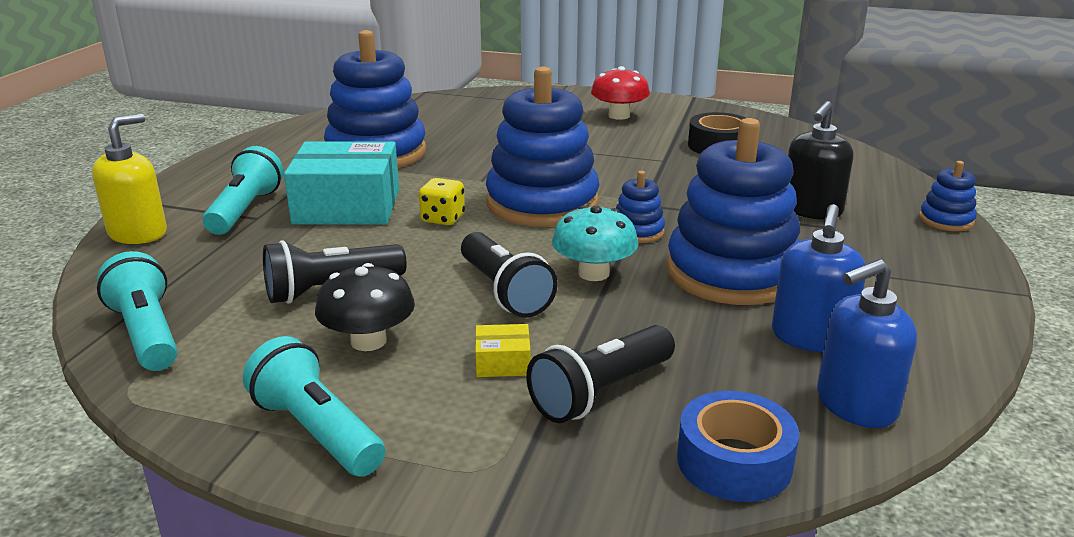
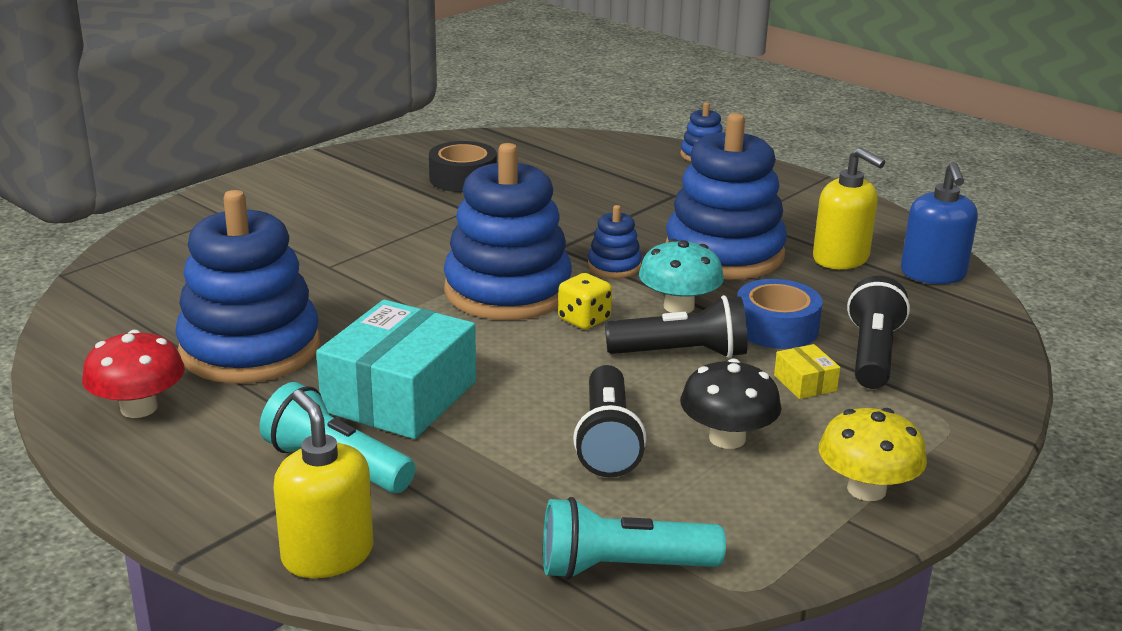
camera: 65 degrees left, 0 degrees up
turquoise flashlight [243,336,386,477] -> yellow mushroom [819,408,927,501]
yellow dice [419,178,465,225] -> yellow dice moved to [558,273,612,329]
yellow box [475,324,530,377] -> yellow box turned 45 degrees counterclockwise [774,344,840,399]
black flashlight [526,325,675,423] -> black flashlight turned 150 degrees counterclockwise [847,276,910,389]
red mushroom [591,66,650,120] -> red mushroom moved to [82,330,185,418]
blue tape [677,391,799,502] -> blue tape moved to [737,279,822,349]
blue soap dispenser [772,204,866,352] -> yellow soap dispenser [813,147,885,269]
black soap dispenser [788,101,854,220] -> none

